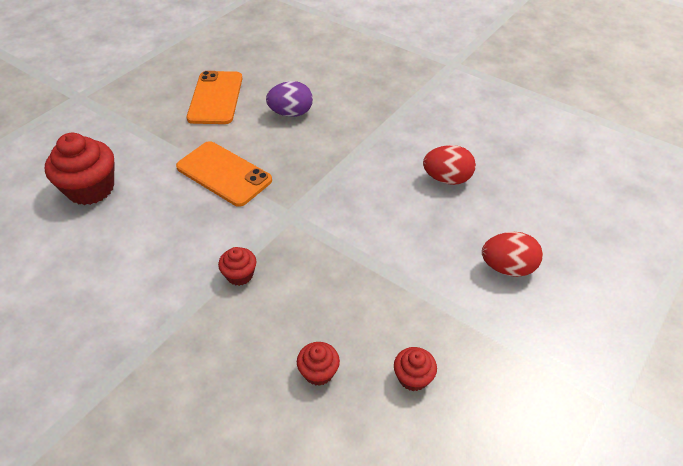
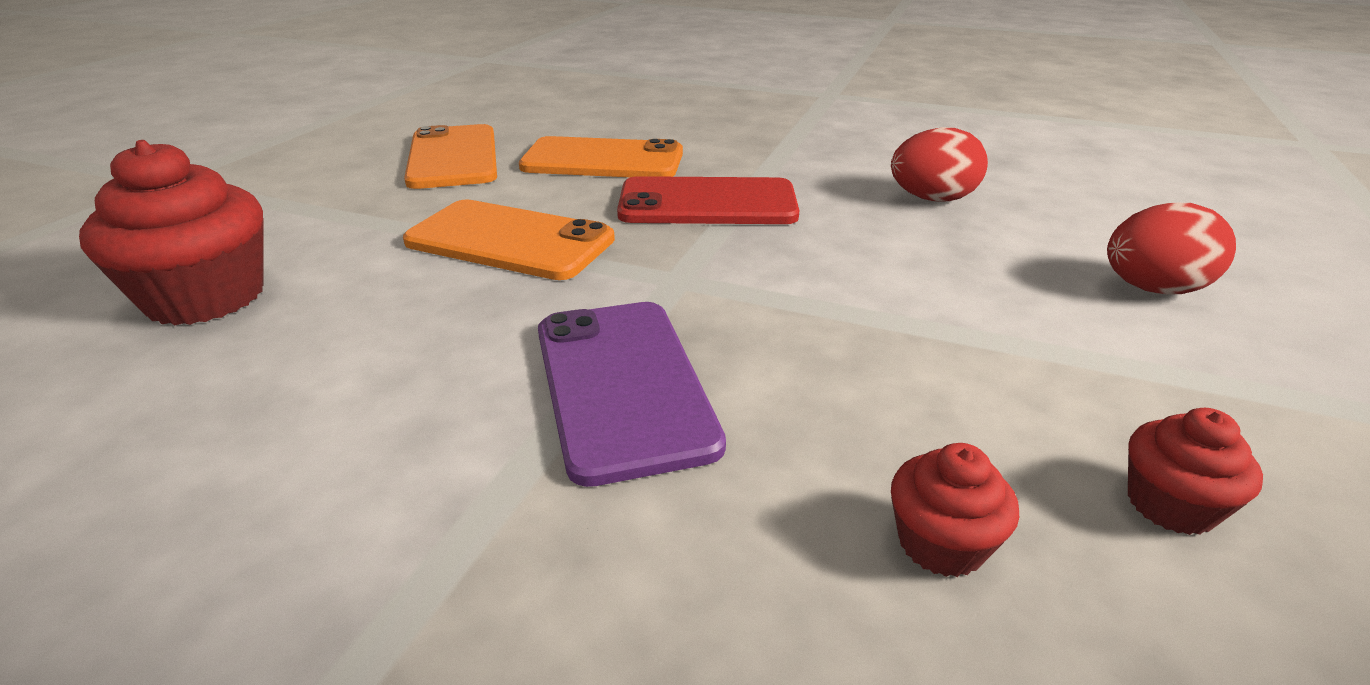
camera: 15 degrees left, 15 degrees down
red cupcake [218,247,256,286] -> purple phone [538,302,726,487]
purple egg [266,81,313,117] -> orange phone [519,136,683,177]
none -> red phone [617,176,800,224]

